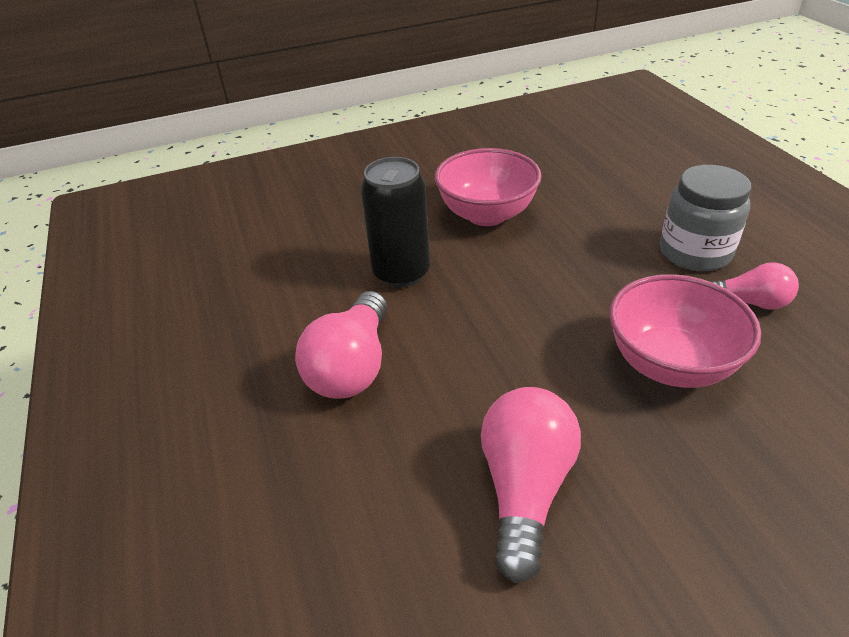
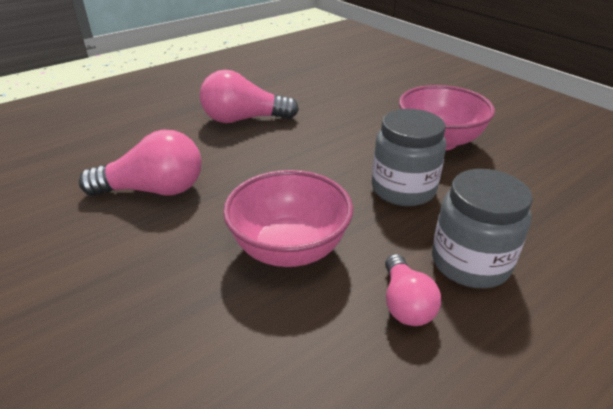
camera: 70 degrees right, 5 degrees down
black can [361,157,430,288] -> none
none -> grey jar [372,109,446,206]

